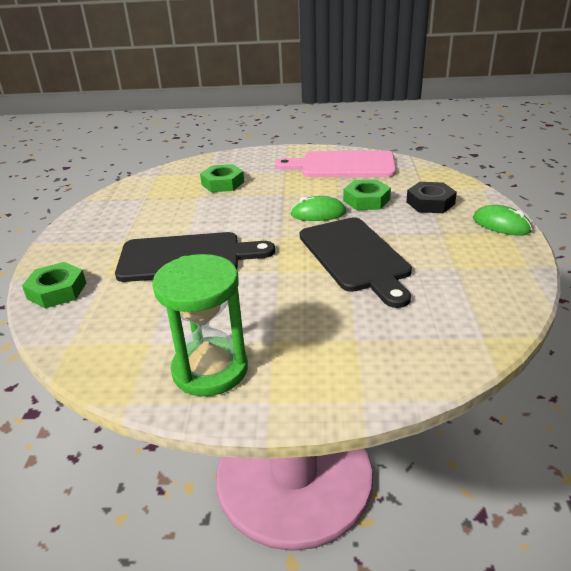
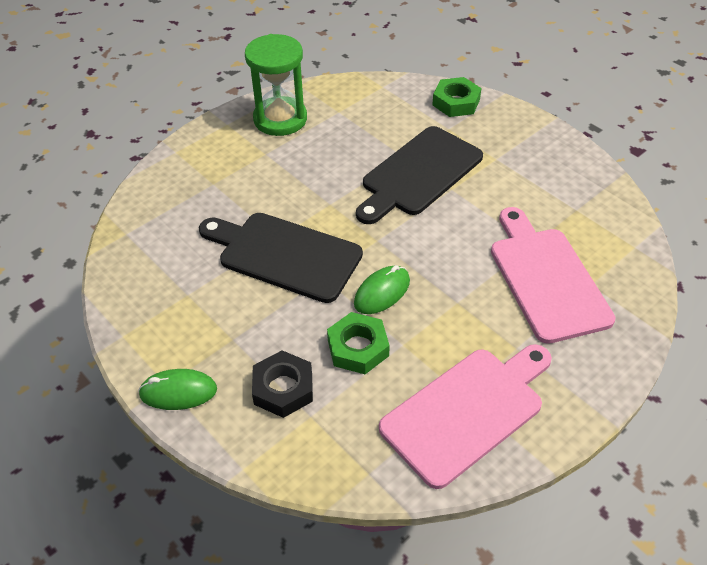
camera: 135 degrees right, 15 degrees up
green nut [200,164,244,192] -> pink cutting board [491,207,616,344]

